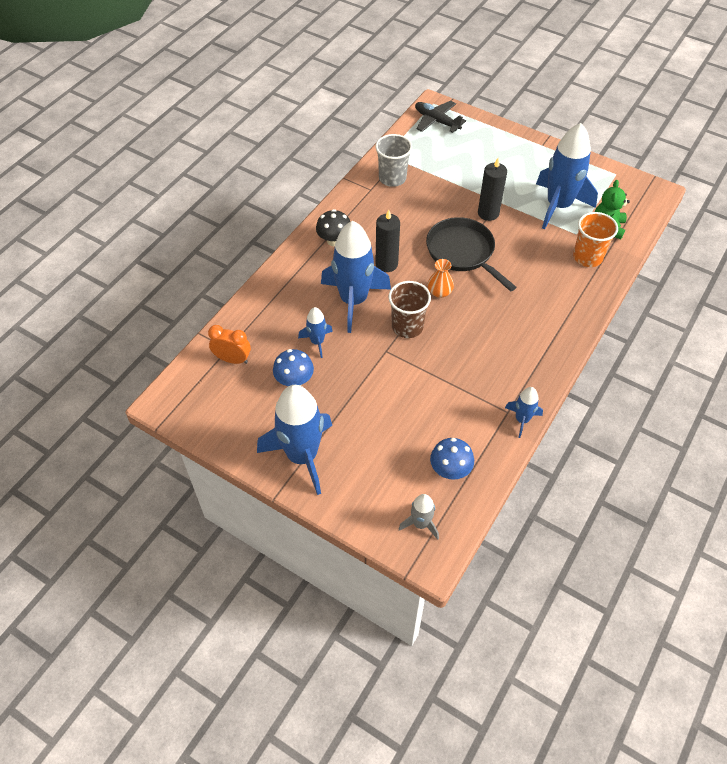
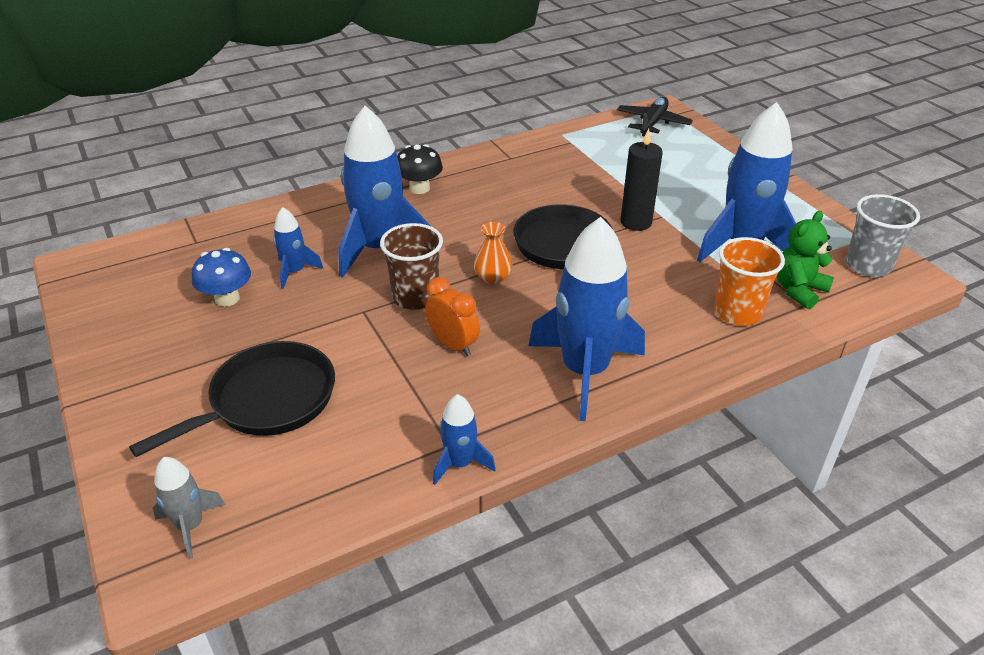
camera: 30 degrees right, 15 degrees down
orange clock [208,325,251,364] -> orange clock moved to [425,277,480,356]
blue rocket [257,385,332,495] -> blue rocket moved to [528,217,645,421]
grey cup [375,134,412,187] -> grey cup moved to [846,194,920,277]
black candle [376,210,400,272] -> none
black plane [415,101,466,133] -> black plane turned 45 degrees clockwise [617,96,693,137]
blue mushroom [430,438,474,480] -> none
none -> black pan [129,341,335,457]

